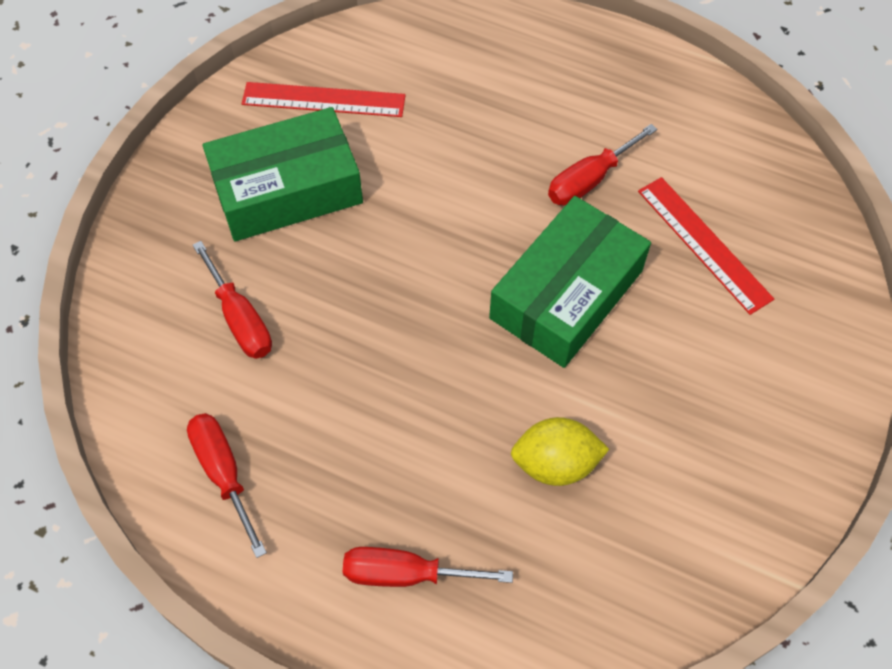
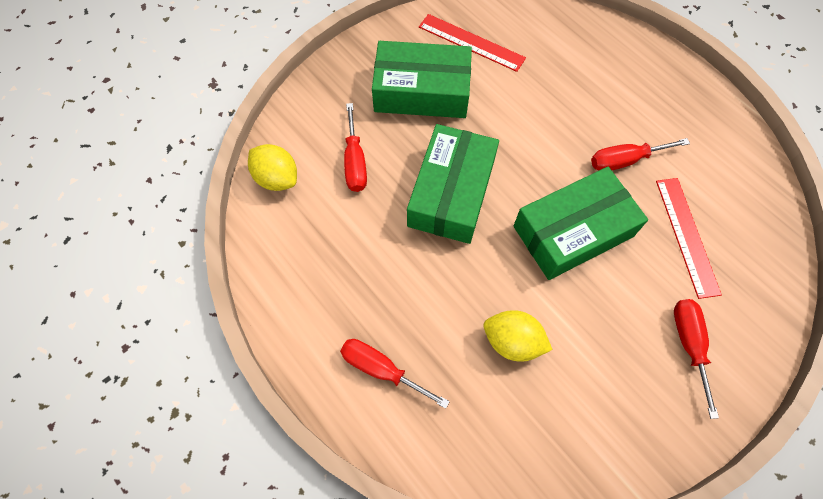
camera: 25 degrees right, 5 degrees up
red screwdriver [187,413,267,558] -> red screwdriver moved to [674,299,719,419]
none -> yellow lemon [248,144,297,191]
none -> green box [407,124,499,244]

